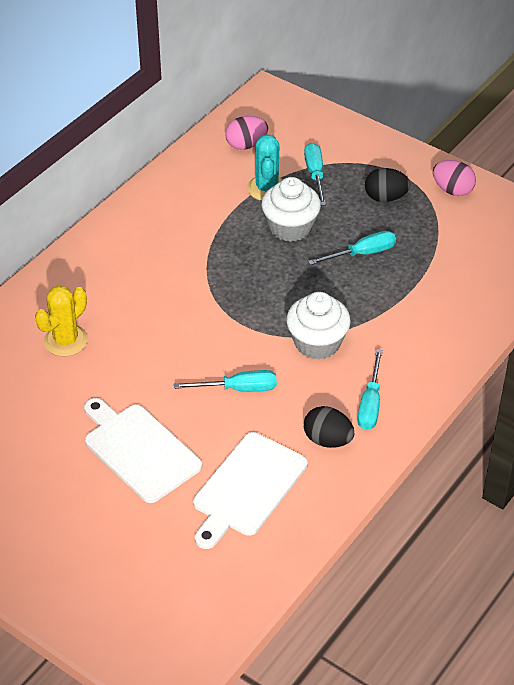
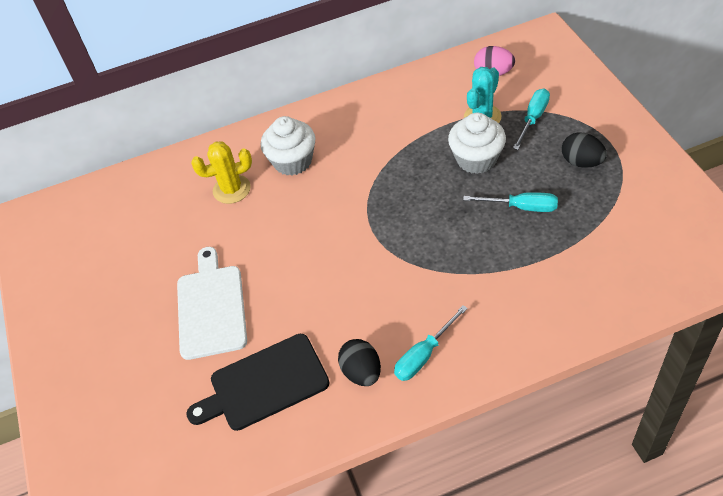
camera: 40 degrees right, 5 degrees up
turquoise screwdriver [174,370,277,392] -> none
white cutting board [193,432,308,549] -> black cutting board [186,334,330,431]
white cupcake [286,292,351,360] -> white cupcake moved to [261,116,315,176]
pink egg [433,160,476,196] -> none

